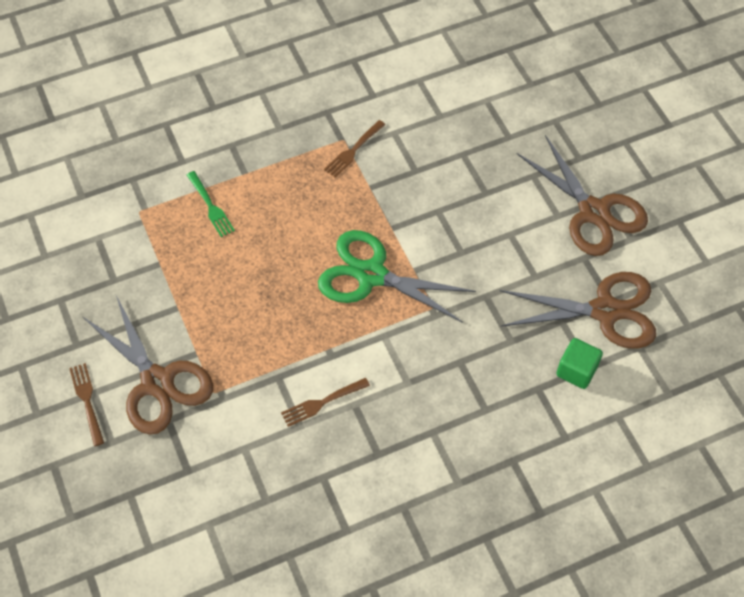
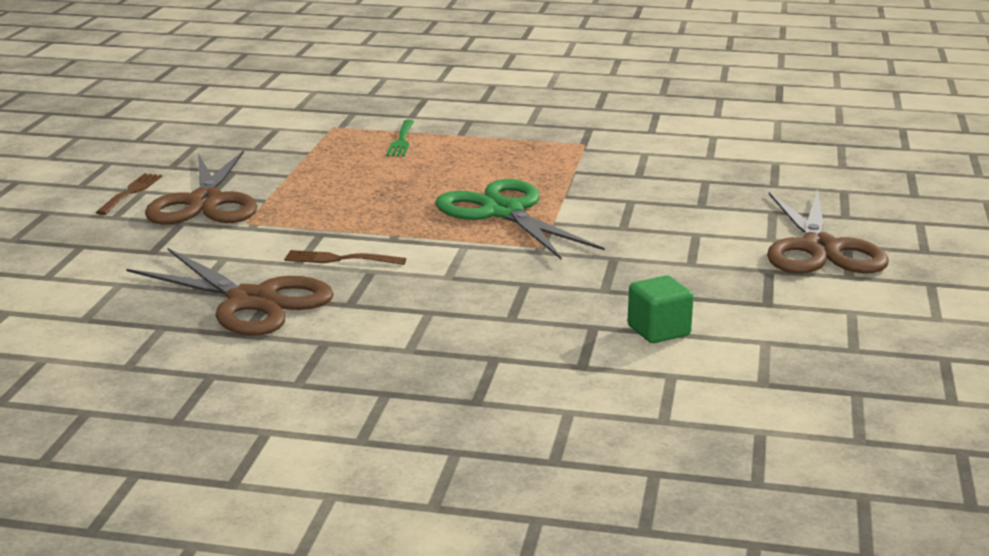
camera: 35 degrees right, 35 degrees down
brown fork [324,120,386,178] -> none
brown scissors [500,272,656,349] -> brown scissors moved to [126,248,334,336]

